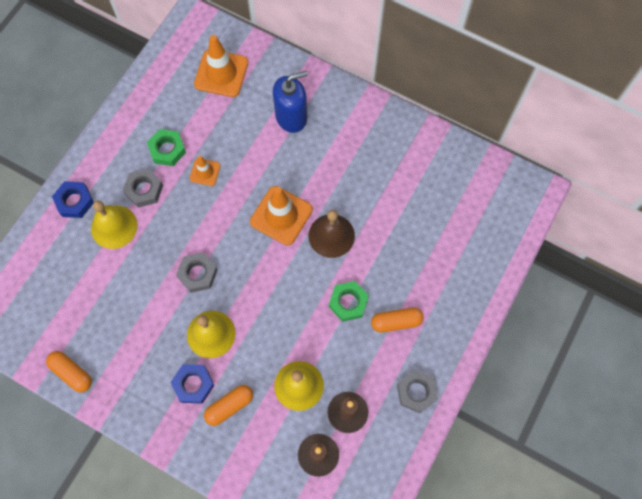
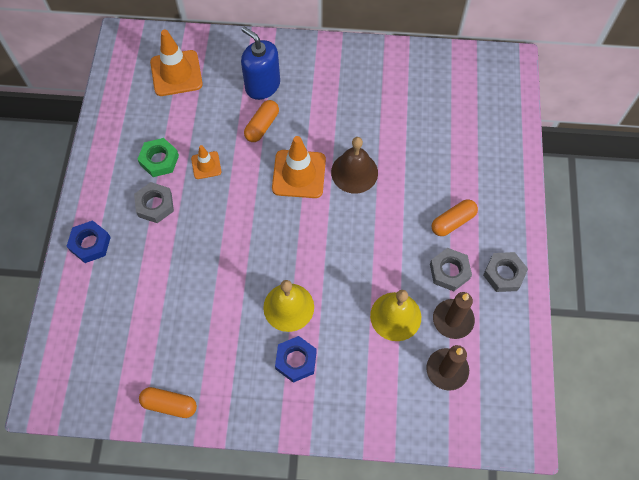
camera: 25 degrees left, 5 degrees down
yellow bell [91,200,137,249] -> none
grey nut [176,253,218,293] -> grey nut moved to [430,248,472,291]
orange capsule [204,385,253,426] -> orange capsule moved to [244,100,279,142]
blue soap dispenser [273,71,308,133] -> blue soap dispenser turned 90 degrees counterclockwise [241,27,280,100]
green nut [329,281,369,322] -> none

